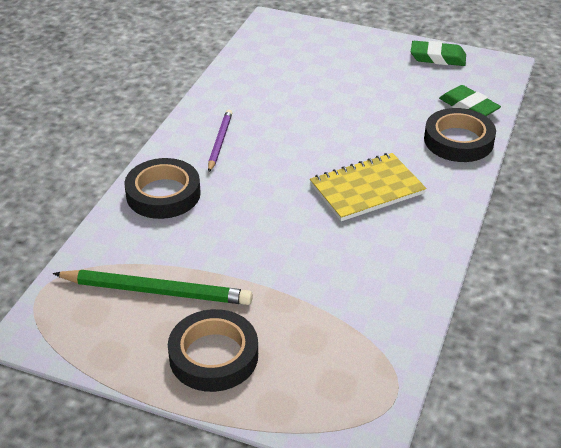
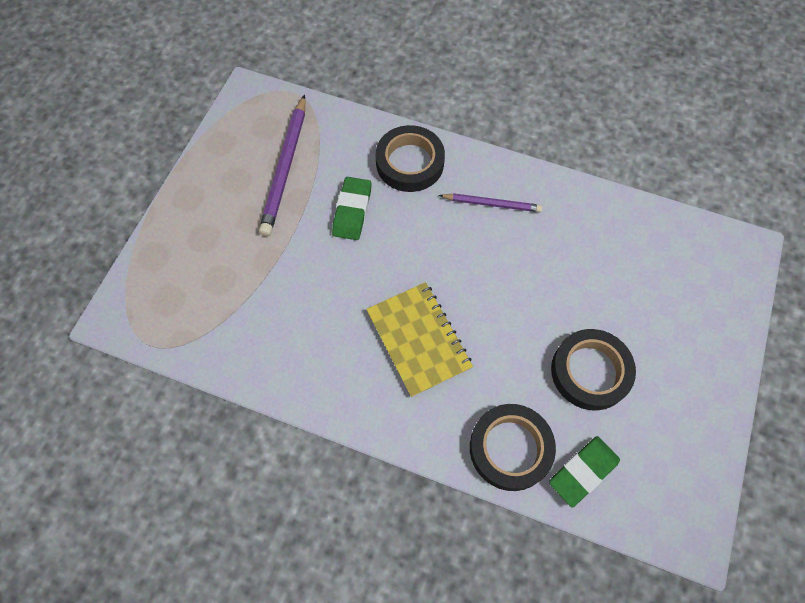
camera: 90 degrees right, 25 degrees up
green pencil [53,270,253,305] -> purple pencil [259,95,305,236]
black tape [168,309,258,392] -> black tape moved to [551,329,636,411]
green eraser [411,41,466,66] -> green eraser moved to [332,177,372,240]

